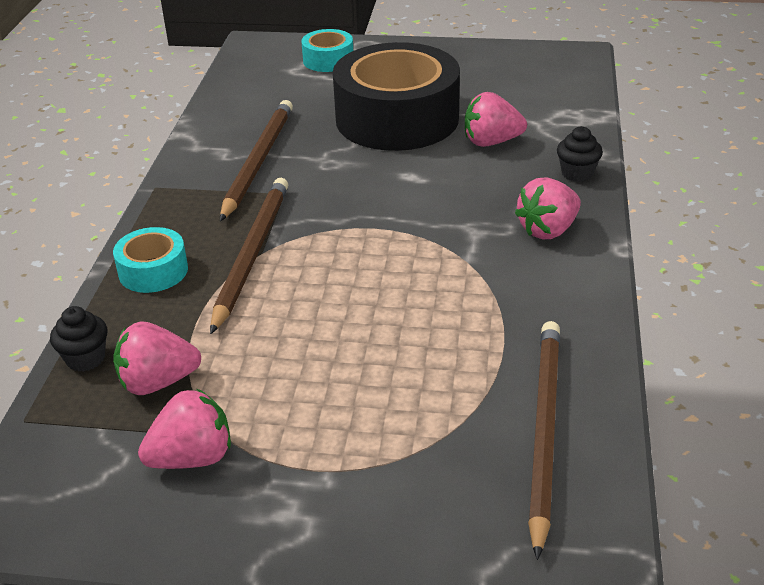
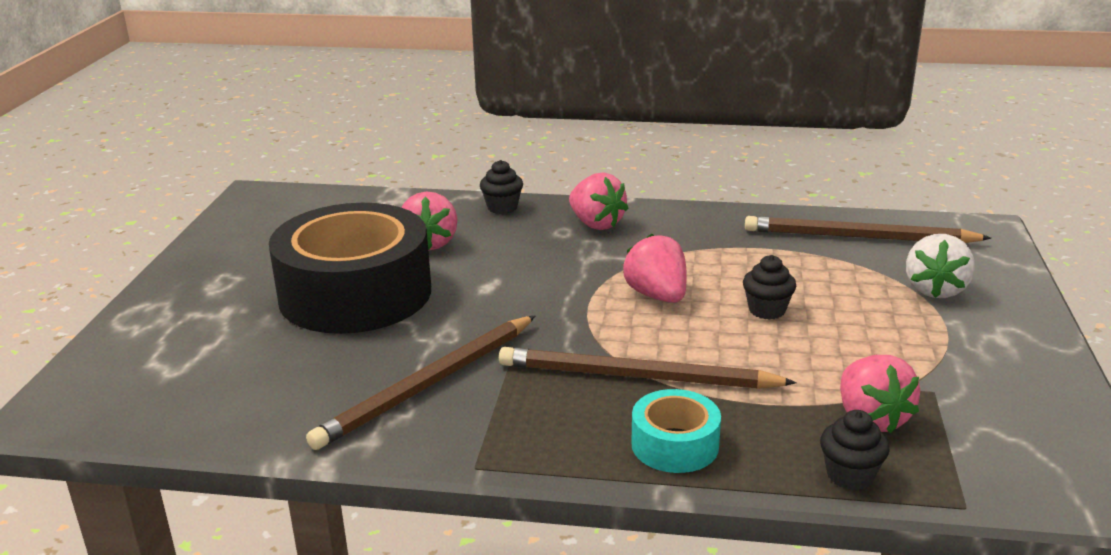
camera: 90 degrees left, 10 degrees down
pink strawberry [138,388,231,469] -> pink strawberry moved to [623,234,687,303]
brown pencil [220,100,293,221] -> brown pencil turned 60 degrees counterclockwise [306,316,535,450]
turquoise tape [301,29,353,72] -> none
none -> black cupcake [743,255,796,320]
none -> white strawberry [906,234,975,298]

